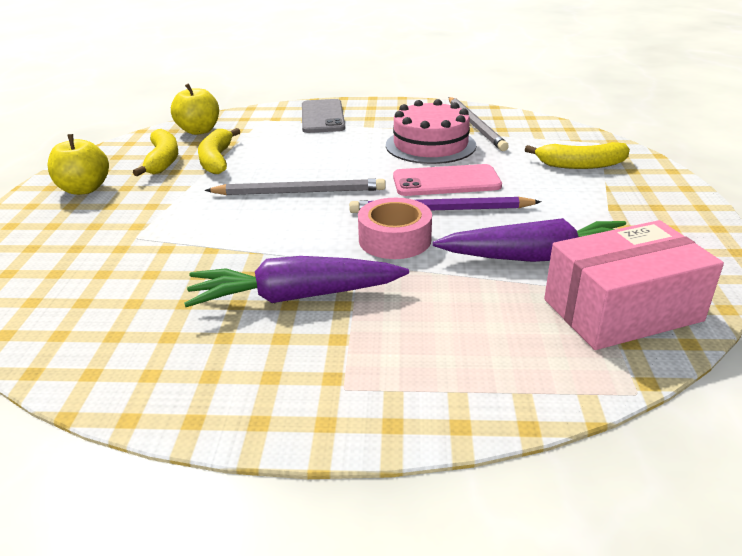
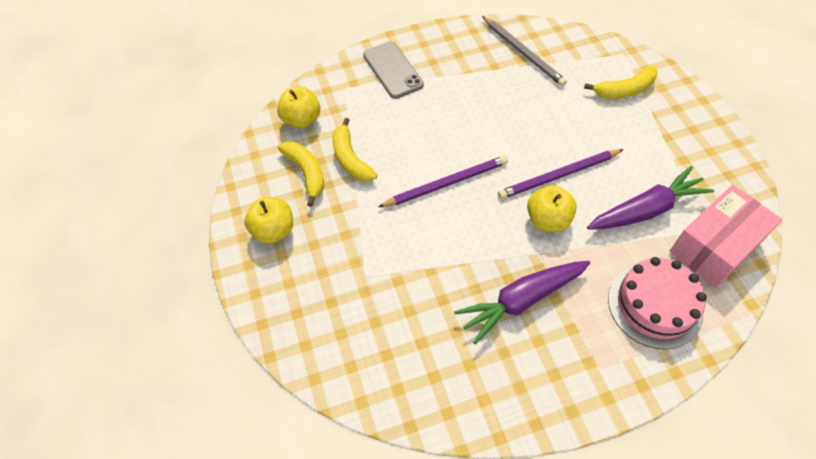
camera: 20 degrees left, 25 degrees up
grey pencil [205,179,386,195] -> purple pencil [379,156,508,207]
pink tape [358,198,432,259] -> yellow apple [527,185,577,232]
pink cake [386,99,476,164] -> pink cake moved to [608,257,707,349]
pink phone [393,164,502,196] -> none

